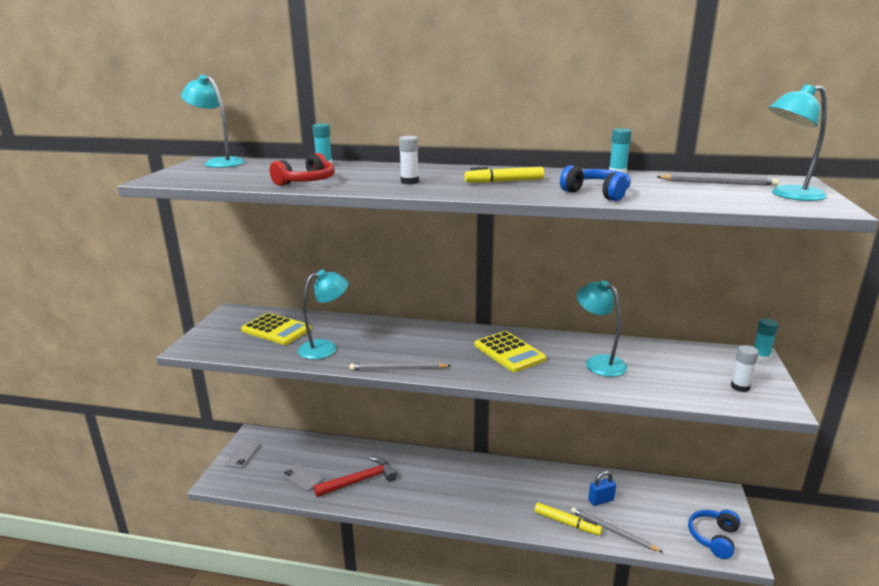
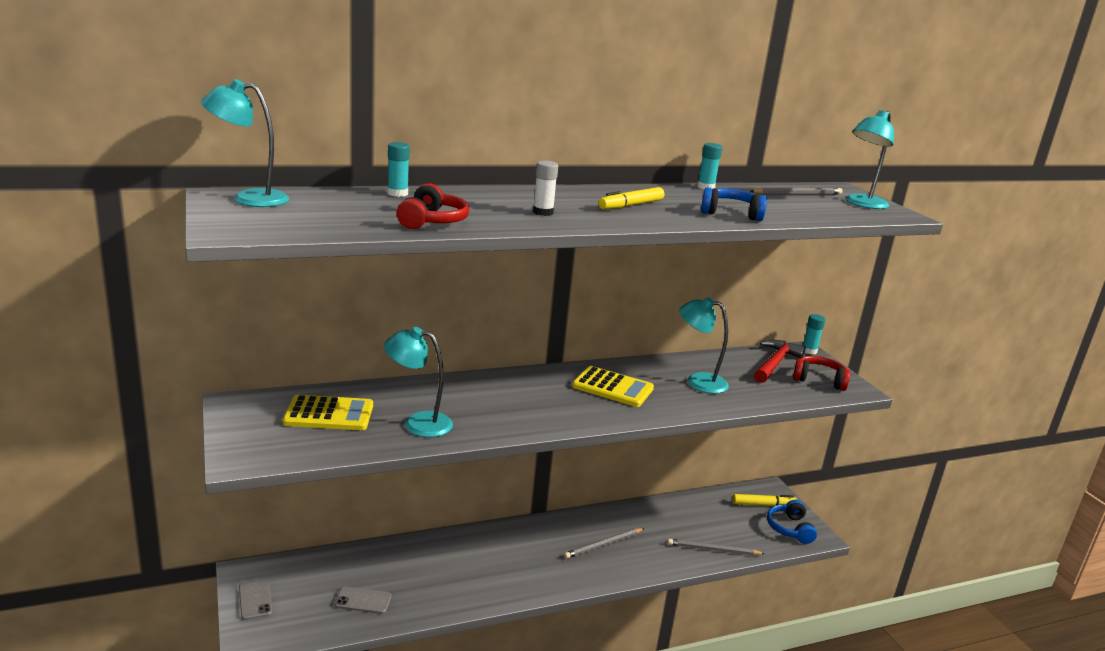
camera: 35 degrees left, 0 degrees up
turquoise lamp [298,270,348,360] -> turquoise lamp turned 105 degrees counterclockwise [384,327,453,437]
red hammer [313,457,397,497] -> red hammer moved to [754,340,806,383]
grey pencil [349,363,452,370] -> grey pencil moved to [564,528,644,559]
yellow marker [535,503,602,536] -> yellow marker moved to [733,494,797,506]
blue padlock [588,471,616,506] -> none
white glue stick [731,345,759,392] -> red headphones [793,356,851,391]

